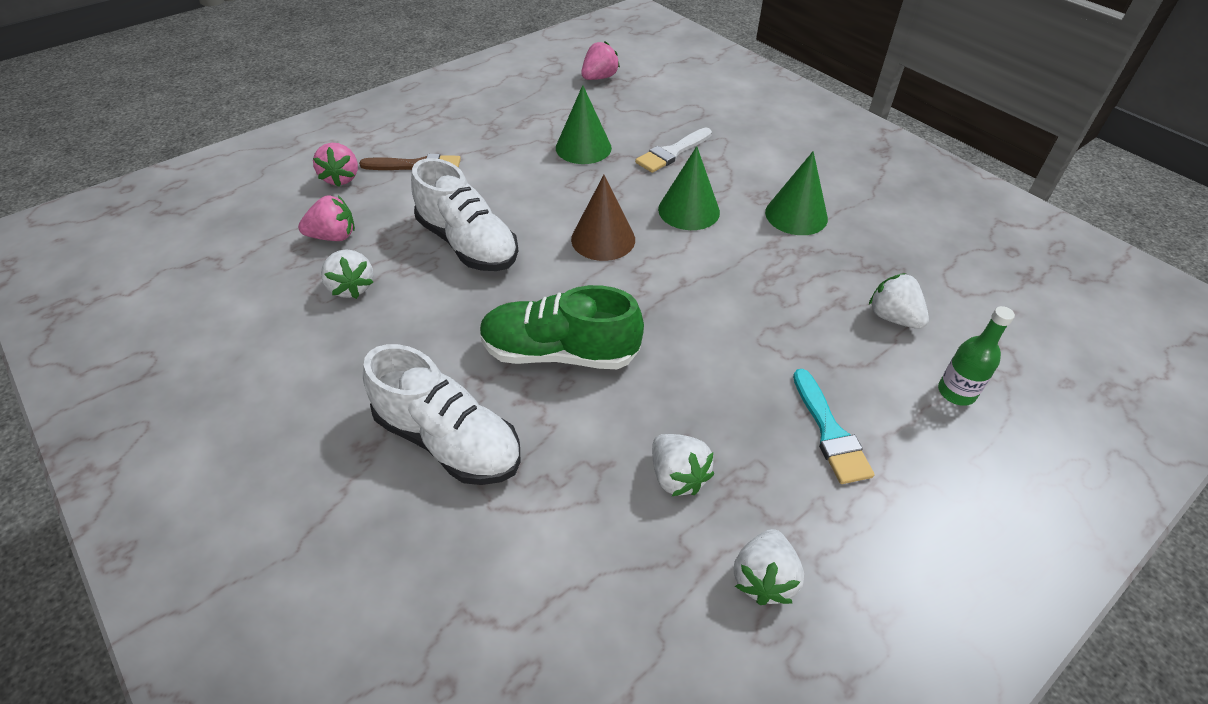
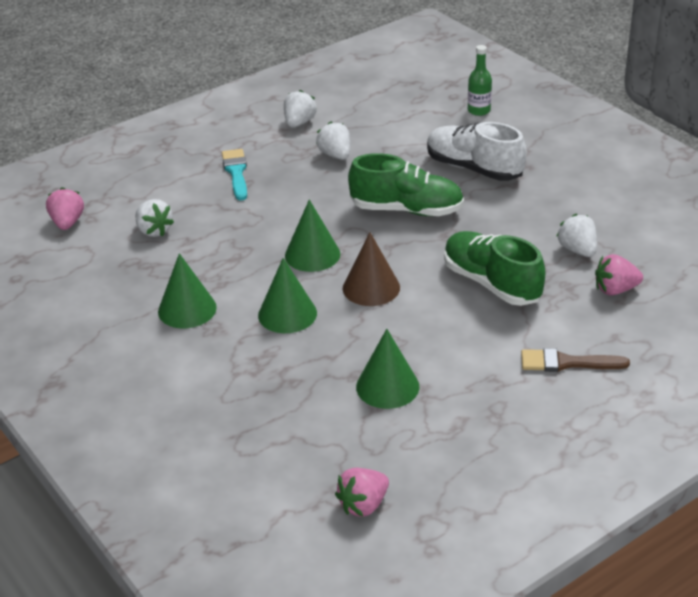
camera: 175 degrees left, 10 degrees down
pink strawberry [313,143,358,187] -> pink strawberry moved to [46,188,84,230]
white shoe [411,158,518,271] -> green shoe [444,231,545,306]
white brush [635,128,712,173] -> none
green bottle [938,306,1015,406] -> green bottle moved to [468,45,492,116]
none -> green cone [285,200,340,272]

